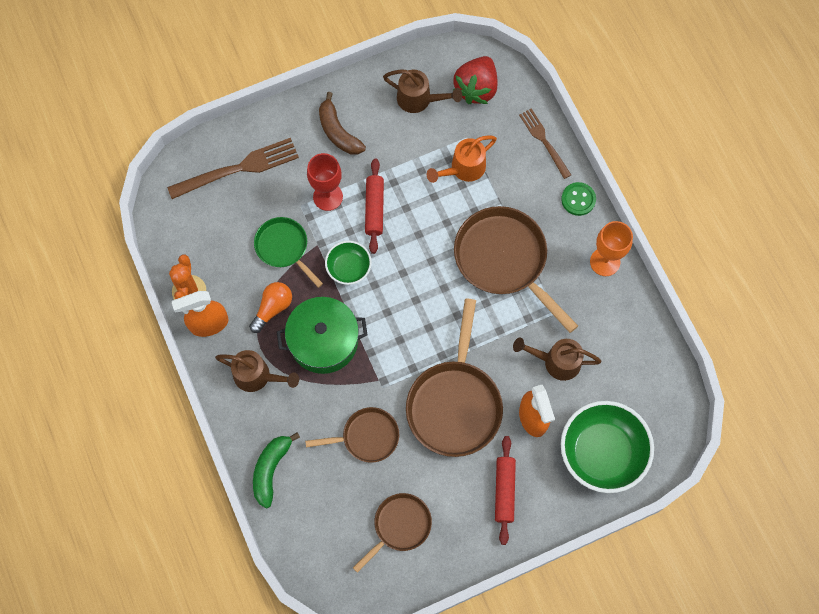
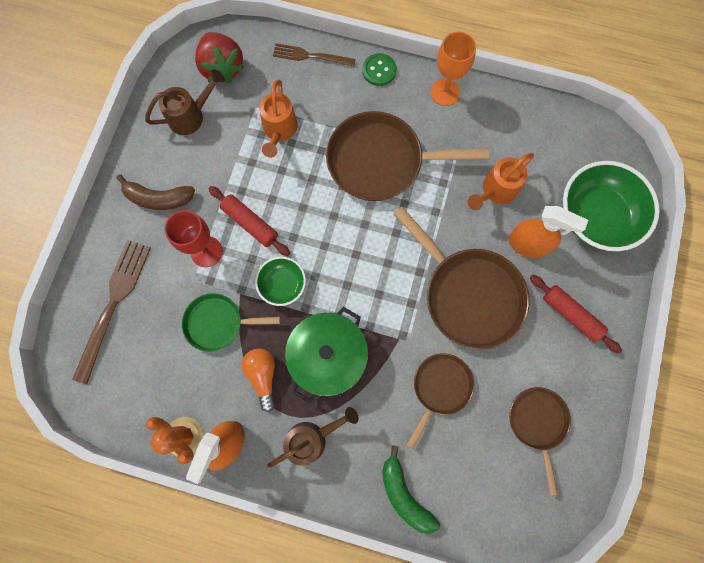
camera: 50 degrees left, 5 degrees up
brown watering can [513,338,601,381] -> orange watering can [468,153,534,210]

